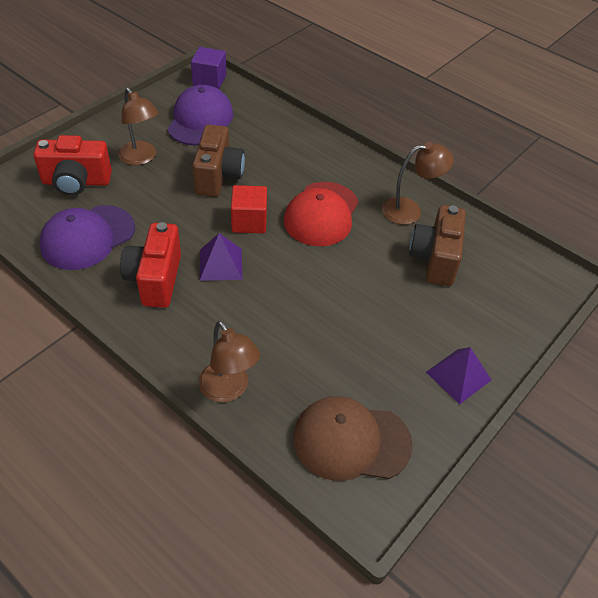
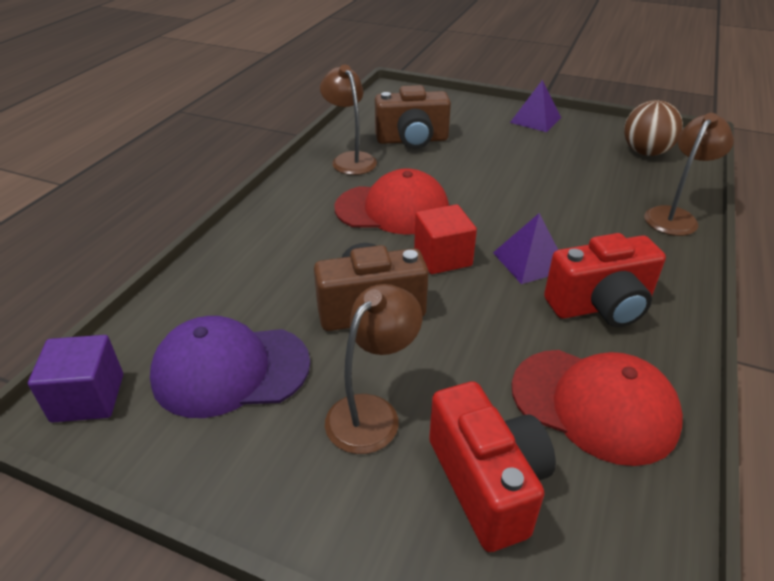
camera: 105 degrees left, 10 degrees down
purple cap [39,205,135,270] -> red cap [512,350,683,466]
brown cap [293,396,413,481] -> brown ball [624,100,683,156]

